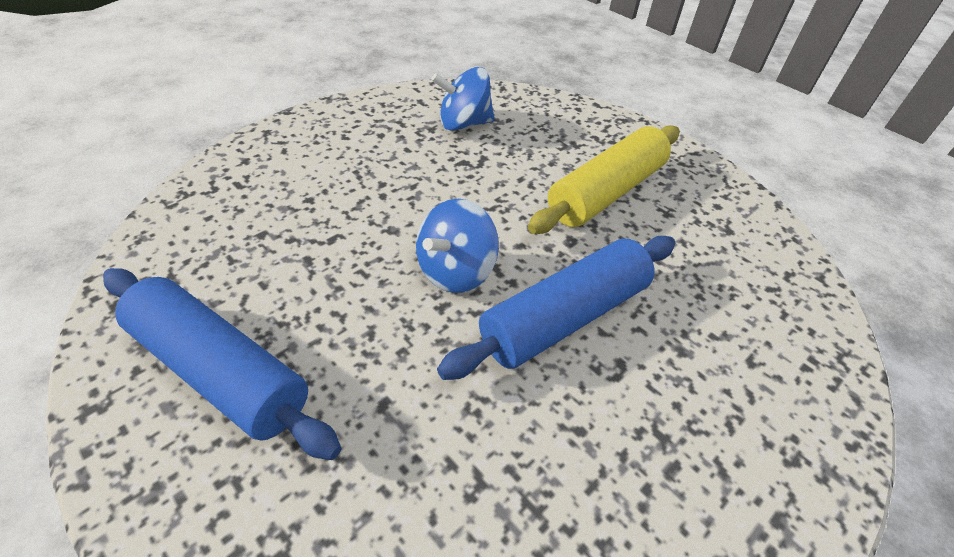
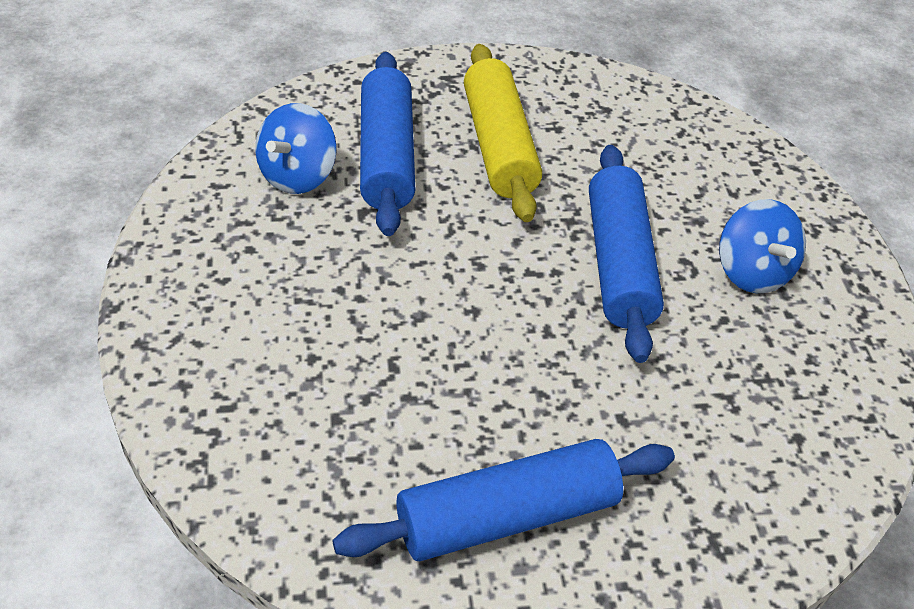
camera: 55 degrees left, 0 degrees up
blue spinning top [416,199,499,293] -> blue spinning top moved to [719,199,806,293]
none -> blue rolling pin [360,52,415,236]

